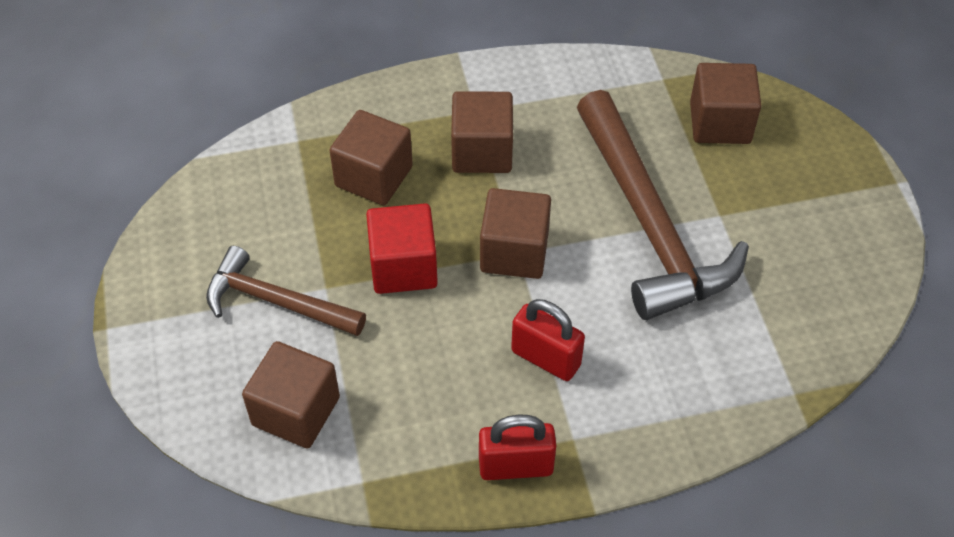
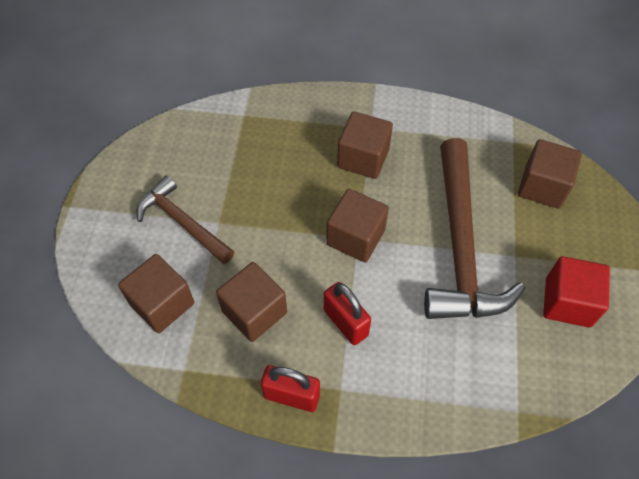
camera: 20 degrees right, 5 degrees up
brown cube [330,110,413,205] -> brown cube moved to [216,262,287,342]
red cube [366,203,438,294] -> red cube moved to [543,256,610,327]

